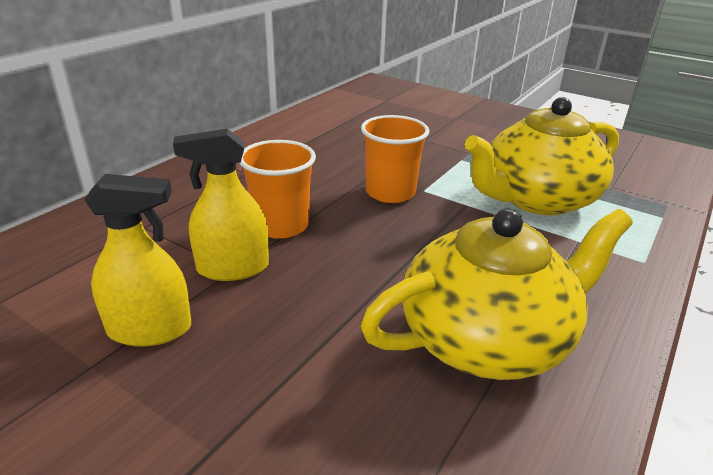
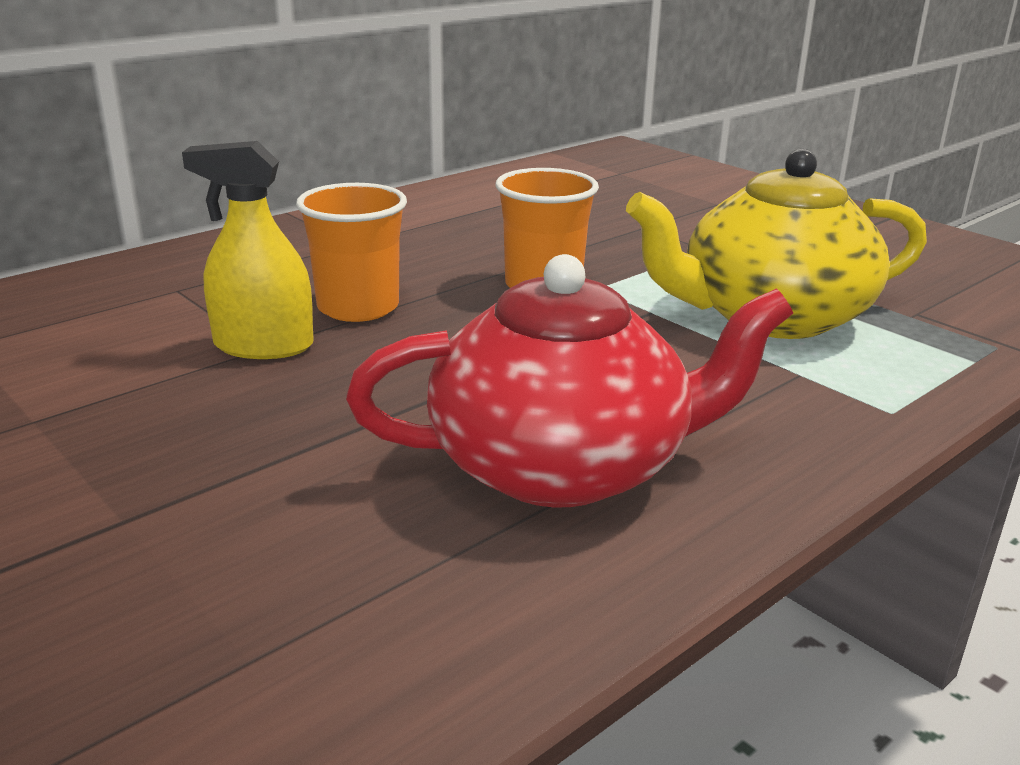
camera: 15 degrees right, 5 degrees down
yellow spray bottle [84,174,191,347] -> none
yellow teapot [360,209,633,380] -> red teapot [346,254,793,507]

